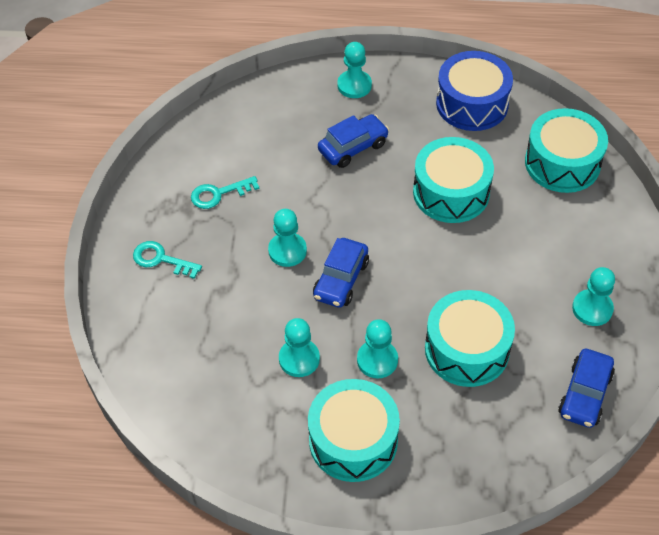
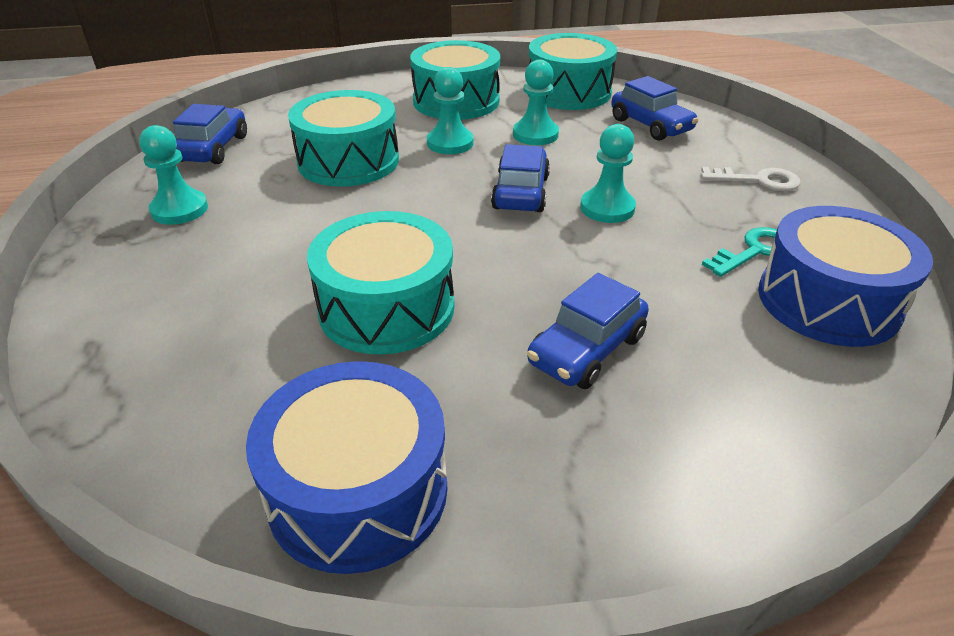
camera: 165 degrees right, 15 degrees down
turquoise key [133,241,202,279] -> white key [701,167,801,191]
turquoise pawn [337,42,372,98] -> none
turquoise drum [525,108,608,193] -> turquoise drum moved to [528,33,617,110]
none -> blue car [611,76,699,141]
none -> blue drum [758,206,933,347]

